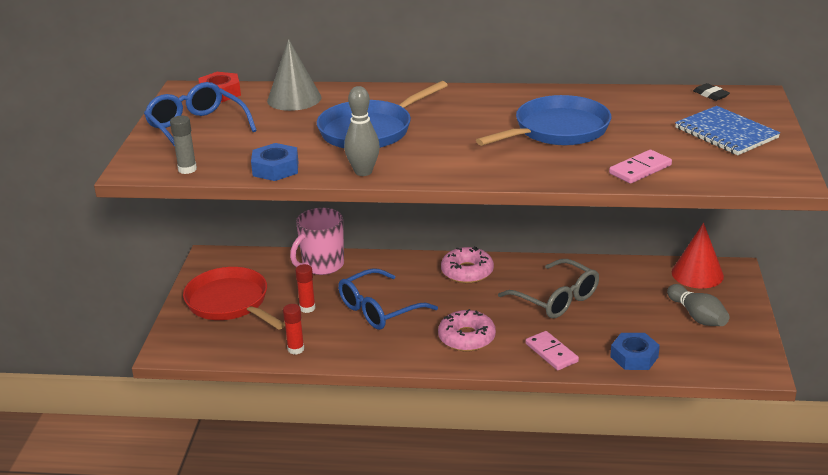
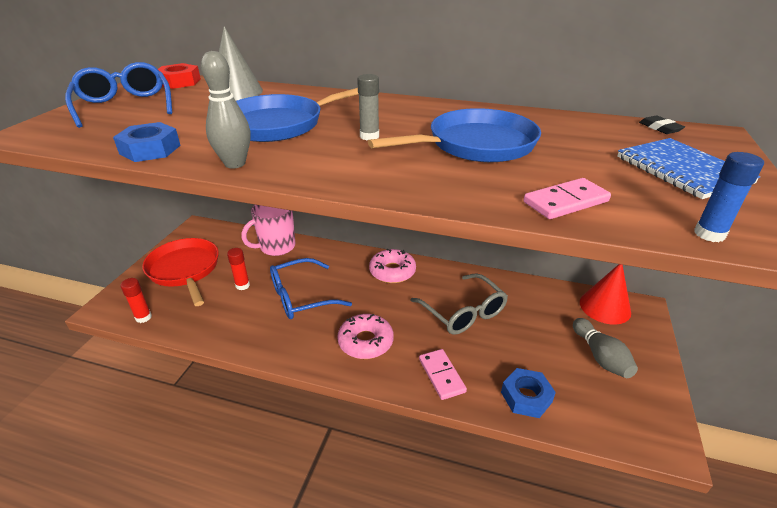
camera: 10 degrees right, 5 degrees up
grey glue stick [170,116,197,174] -> grey glue stick moved to [357,74,379,140]
red glue stick [283,304,304,355] -> red glue stick moved to [120,278,152,323]
none -> blue glue stick [694,152,764,242]

